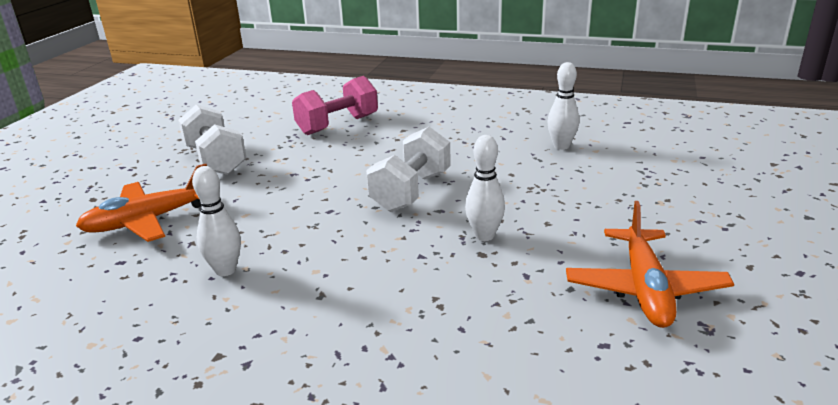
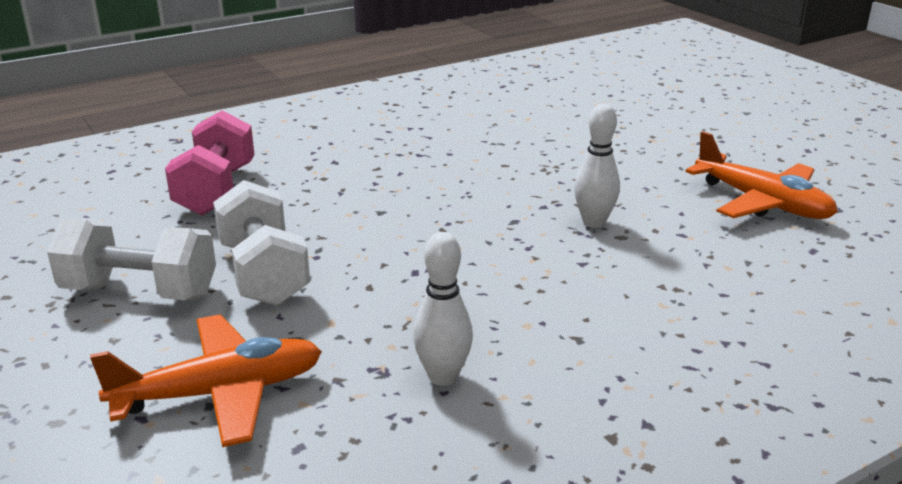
camera: 50 degrees left, 0 degrees up
orange plane [76,164,207,242] -> orange plane turned 120 degrees counterclockwise [90,314,322,447]
white dumbbell [366,127,451,212] -> white dumbbell moved to [213,180,310,306]
white bowling pin [547,62,579,150] -> none

